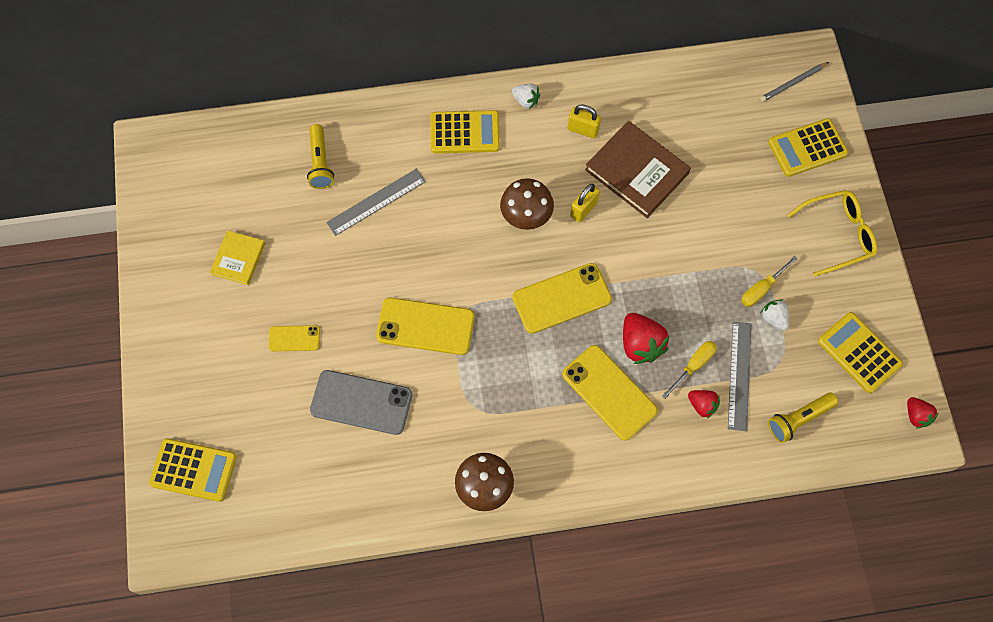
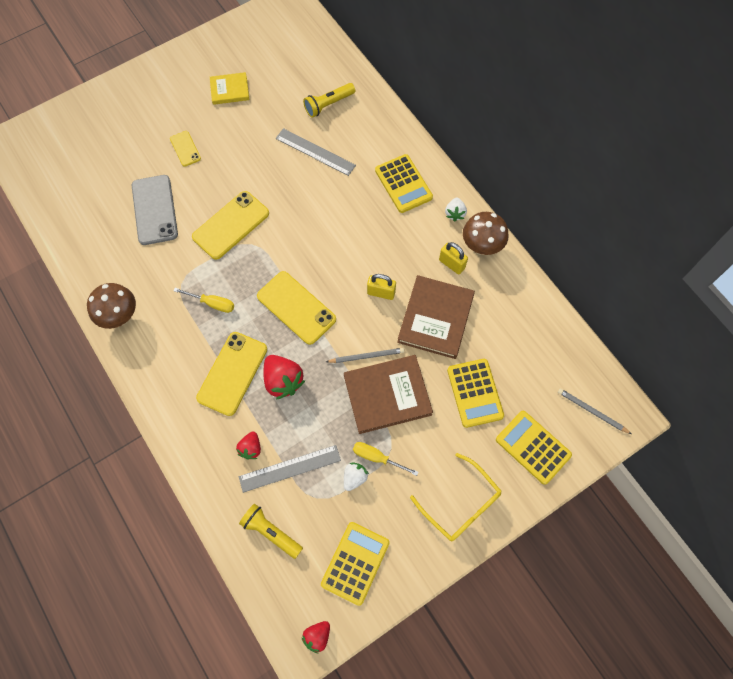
camera: 65 degrees right, 0 degrees up
yellow calculator [149,438,237,502] -> yellow calculator moved to [447,359,504,428]
yellow phone [376,298,475,355] -> yellow phone turned 60 degrees clockwise [192,191,269,260]
brown mushroom [500,178,554,230] -> brown mushroom moved to [463,212,509,255]
yellow padlock [568,105,601,138] -> yellow padlock turned 45 degrees counterclockwise [439,242,468,275]
red strawberry [623,313,669,364] -> red strawberry turned 75 degrees counterclockwise [263,355,305,400]
yellow screwdriver [662,341,717,399] -> yellow screwdriver moved to [174,288,234,313]
none -> grey pencil [326,348,404,363]
none -> brown book [344,355,433,434]

